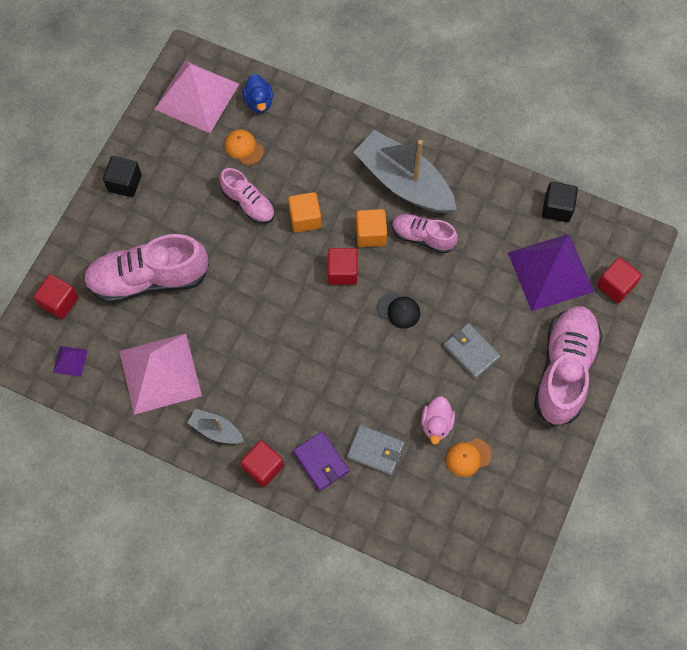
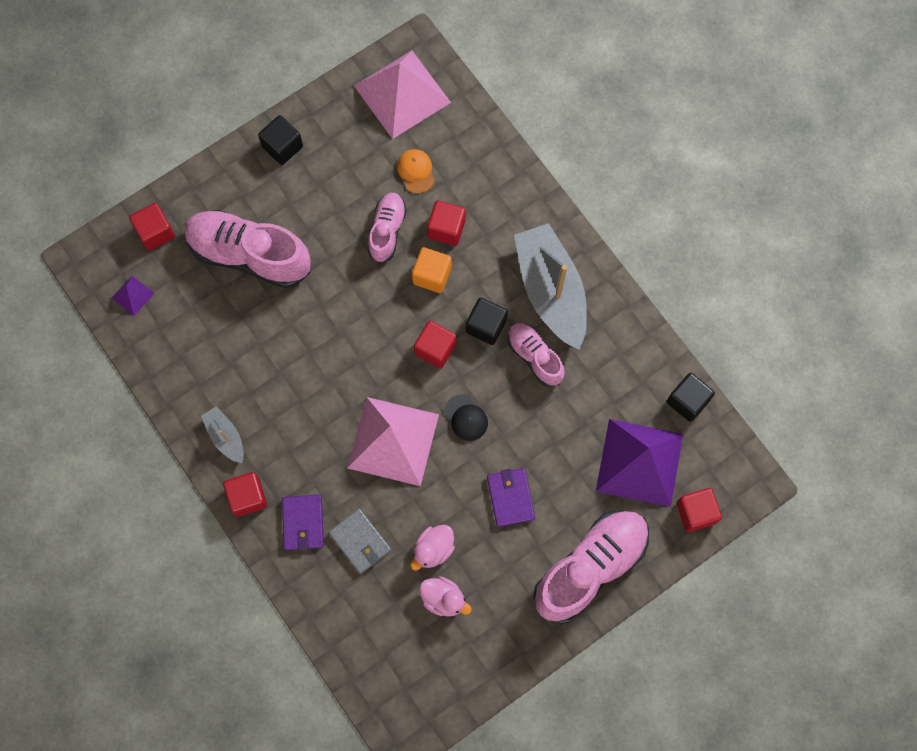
camera: 30 degrees right, 5 degrees up
pink pyramid [119,333,202,415] -> pink pyramid moved to [347,397,439,486]
pink shoe [220,168,275,224] -> pink shoe turned 150 degrees counterclockwise [368,193,407,263]
blue duck [242,74,273,113] -> none
orange cube [356,209,387,247] -> black cube [466,298,508,345]
grey wallet [443,323,500,379] -> purple wallet [487,468,535,527]
orange cap [446,438,492,477] -> pink duck [419,576,472,616]
none -> red cube [427,201,466,246]

